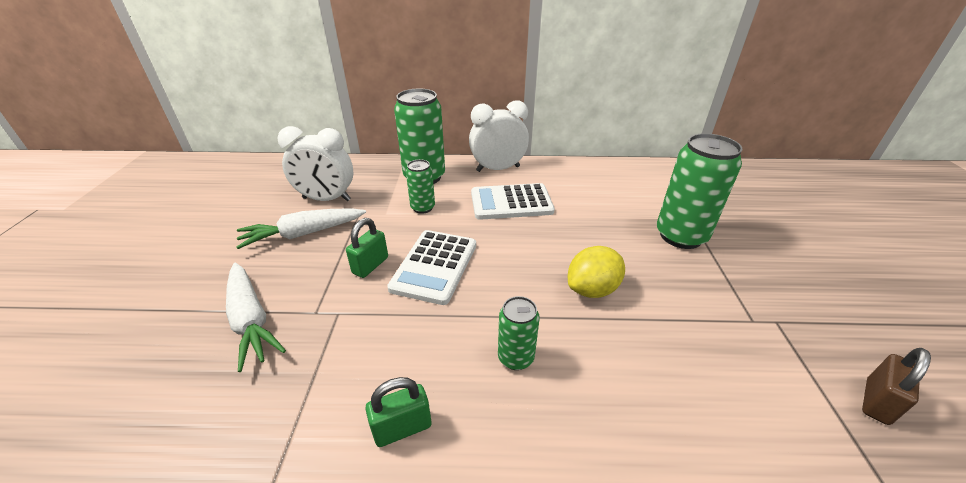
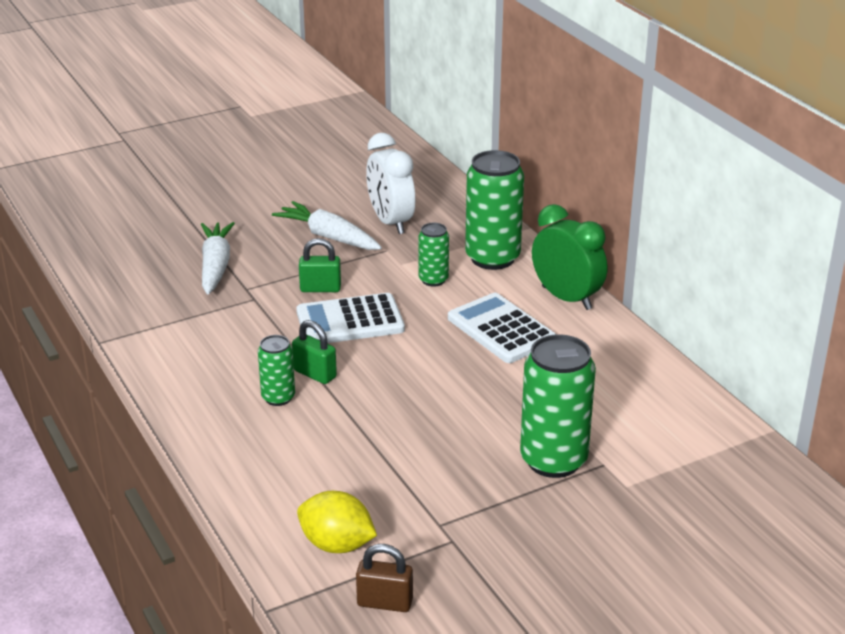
camera: 60 degrees right, 5 degrees down
white carrot [226,263,286,372] -> white carrot turned 150 degrees clockwise [201,222,235,295]
green padlock [366,377,431,447] -> green padlock moved to [292,320,337,384]
white clock [469,100,529,172] -> green clock [532,204,607,310]
yellow lemon [568,246,625,298] -> yellow lemon moved to [297,491,377,553]

